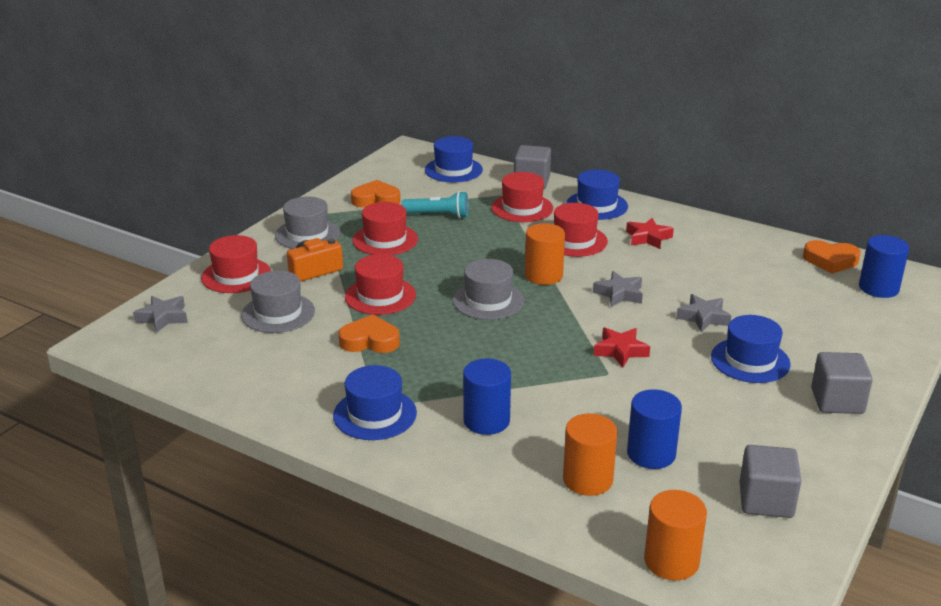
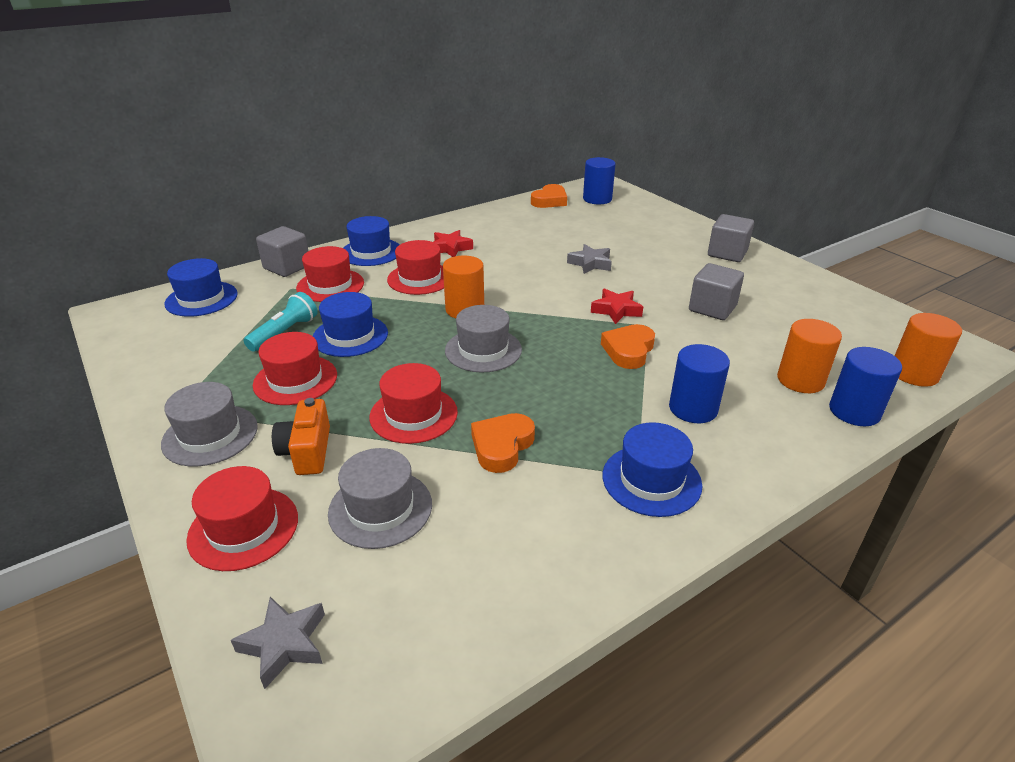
camera: 65 degrees left, 5 degrees up
orange heart [351,180,400,207] -> orange heart moved to [601,324,655,369]
grey star [593,271,643,307] -> none
blue cylinder [627,389,682,469] -> blue cylinder moved to [829,347,902,426]
blue hat [711,315,791,383] -> blue hat moved to [313,292,388,357]
grey cube [740,445,801,518] -> grey cube moved to [689,263,744,320]

